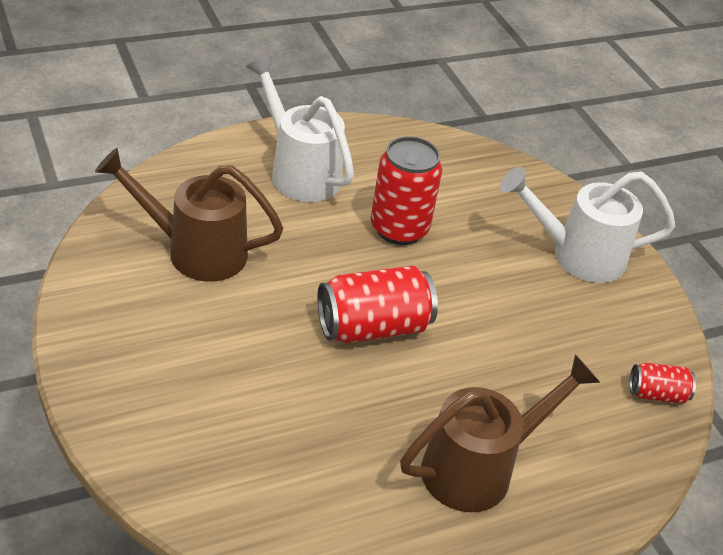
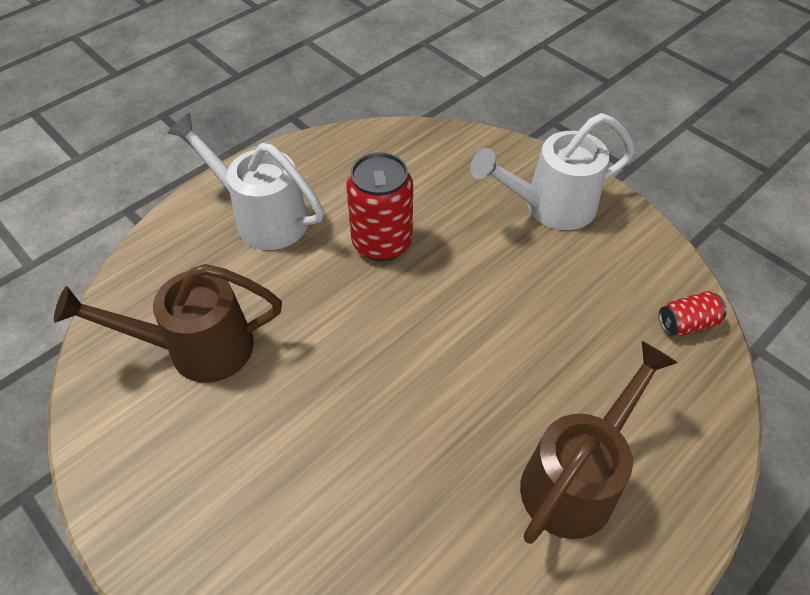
camera: 15 degrees left, 10 degrees up
red can [317,265,438,343] -> none

